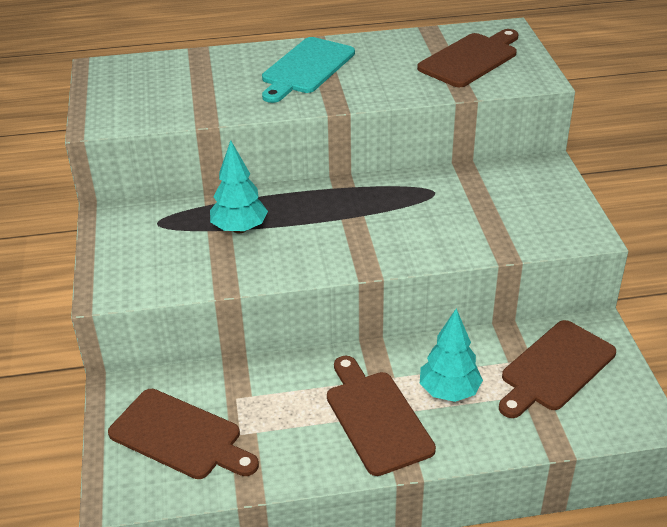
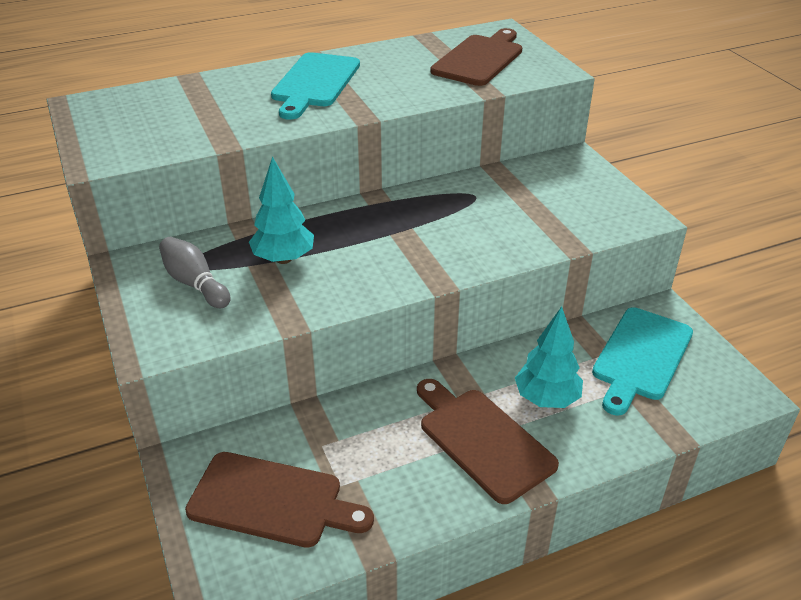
camera: 15 degrees left, 0 degrees up
brown cutting board [499,320,616,418] -> turquoise cutting board [592,307,693,416]
none -> grey bowling pin [159,237,230,308]

